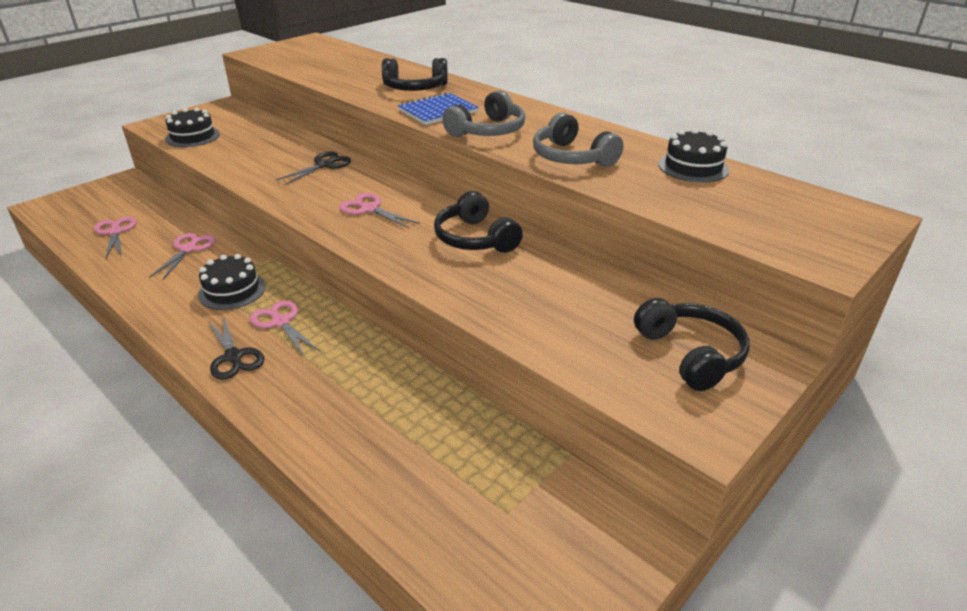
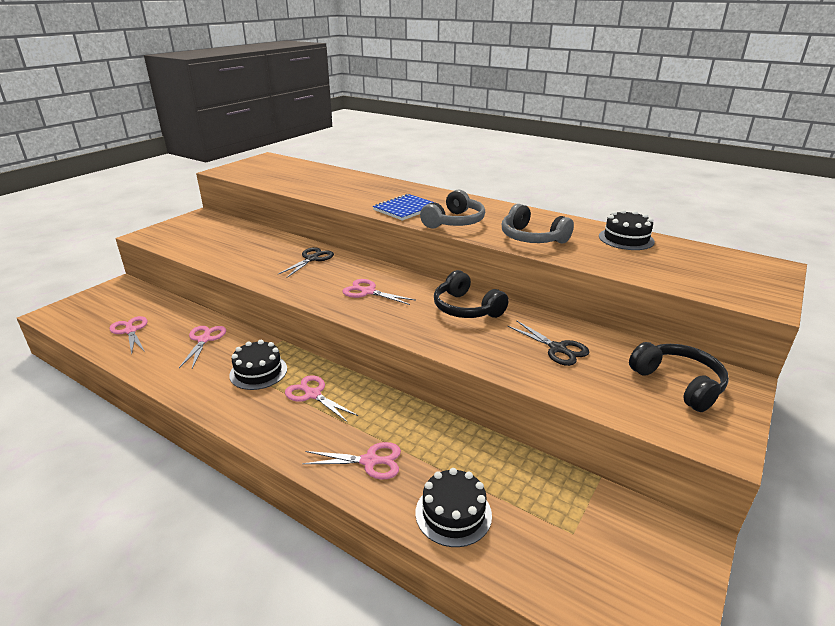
camera: 10 degrees left, 5 degrees down
black cake [165,108,220,147] -> black cake moved to [415,468,492,547]
black scissors [208,315,264,380] -> black scissors moved to [507,320,589,366]
black headphones [382,58,448,91] -> none
none -> pink scissors [302,442,401,479]

